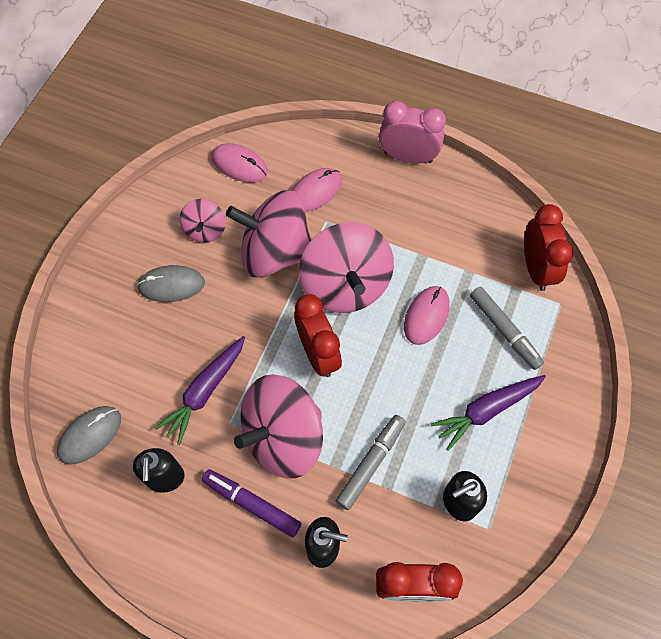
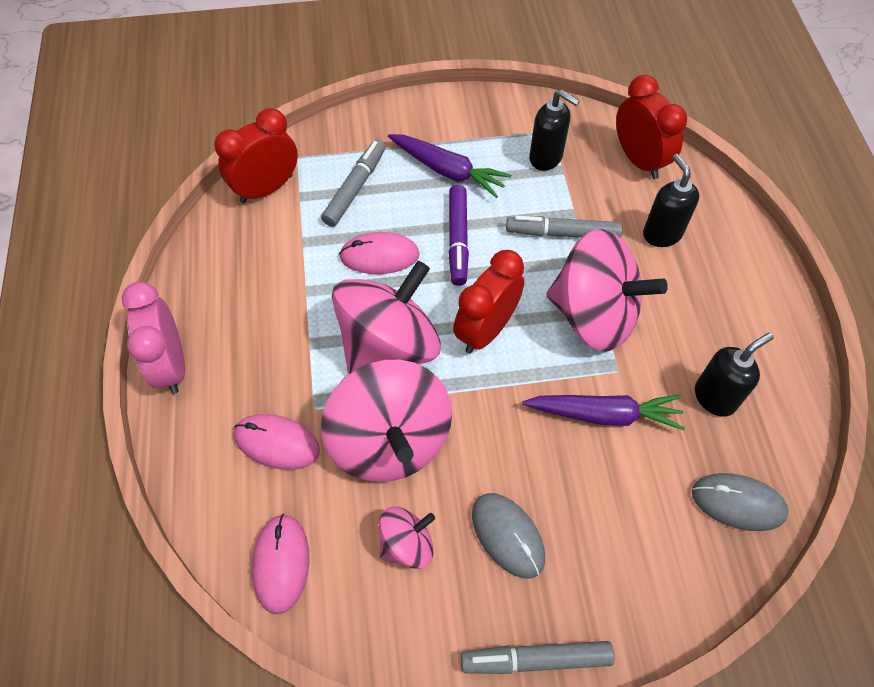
camera: 120 degrees left, 5 degrees down
purple marker [202,469,301,537] -> purple marker moved to [448,185,469,286]
none -> grey marker [461,641,614,674]

